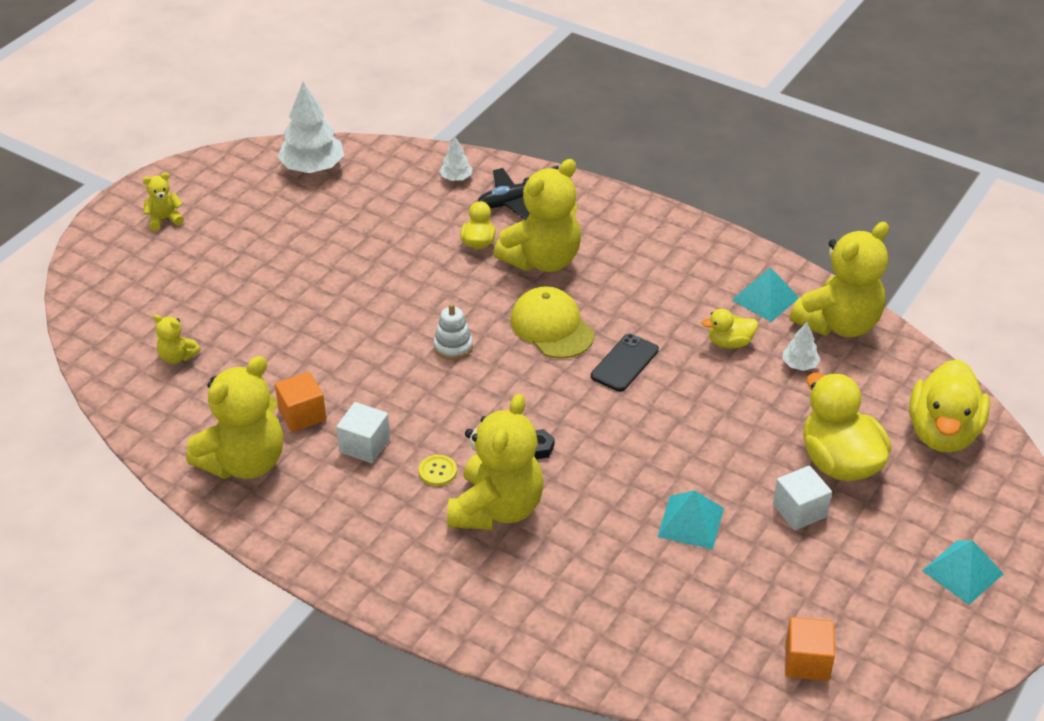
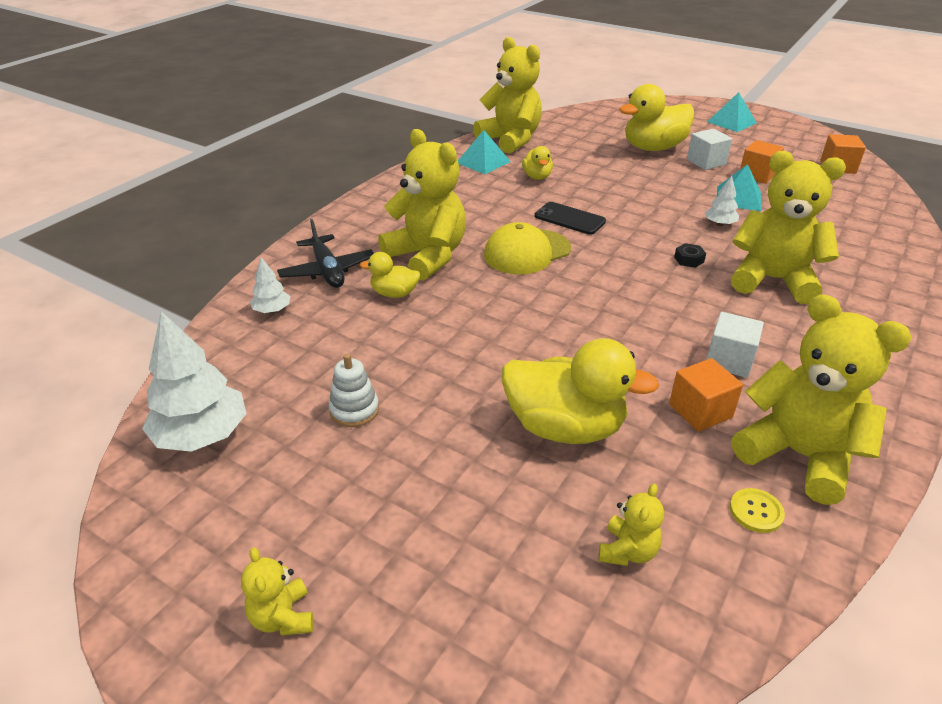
camera: 90 degrees left, 5 degrees down
yellow button [419,455,457,486] -> yellow button moved to [730,488,785,533]
white stacking toy [434,303,473,360] -> white stacking toy moved to [329,354,379,427]
white tree [782,322,820,371] -> white tree moved to [705,176,739,226]
yellow duck [909,359,990,452] -> yellow duck moved to [502,338,659,444]
none -> orange cube [740,140,784,184]

